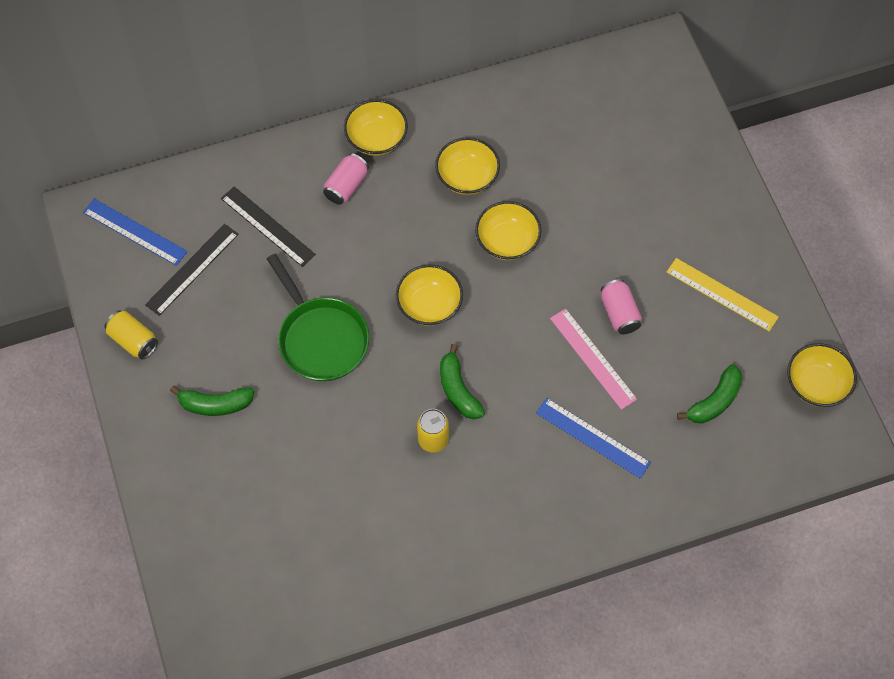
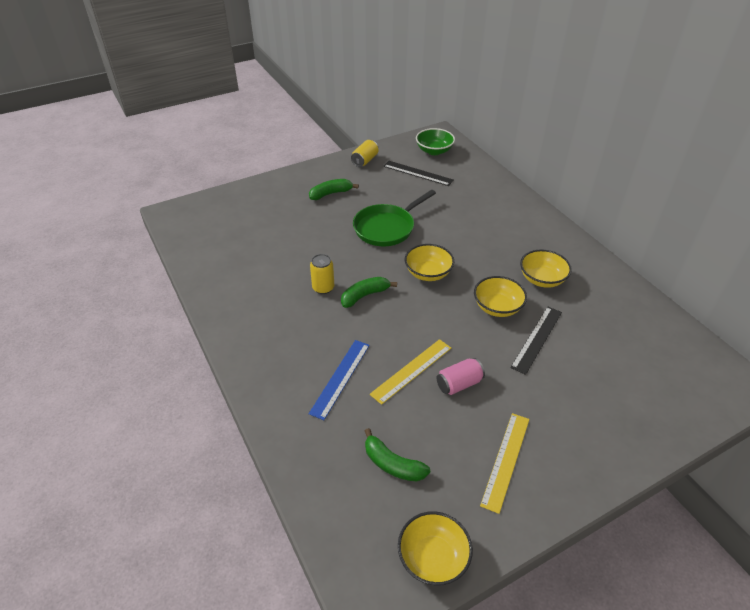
camera: 80 degrees right, 20 degrees down
blue ruler [83,199,188,266] -> green bowl [416,128,455,155]
green banana [170,386,255,416] -> green banana turned 75 degrees clockwise [309,179,359,200]
black ruler [221,187,316,267] -> black ruler moved to [510,307,562,375]
pink can [323,153,369,205] -> none
yellow bowl [344,99,408,156] -> none
pink ruler [550,308,637,410] -> yellow ruler [370,339,451,405]

